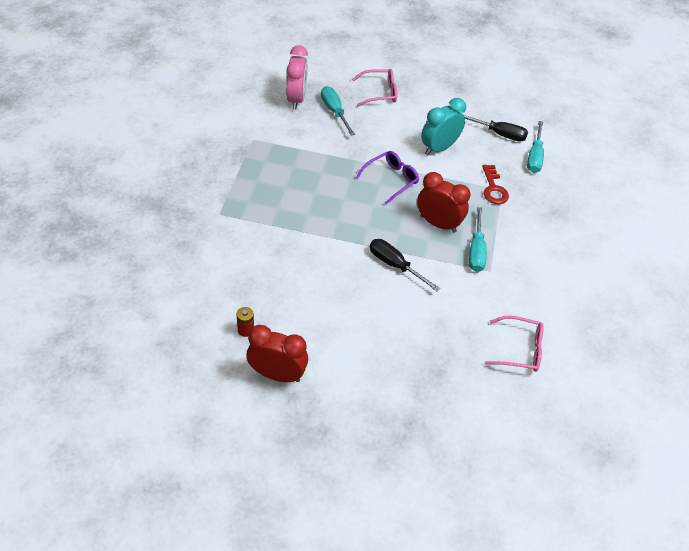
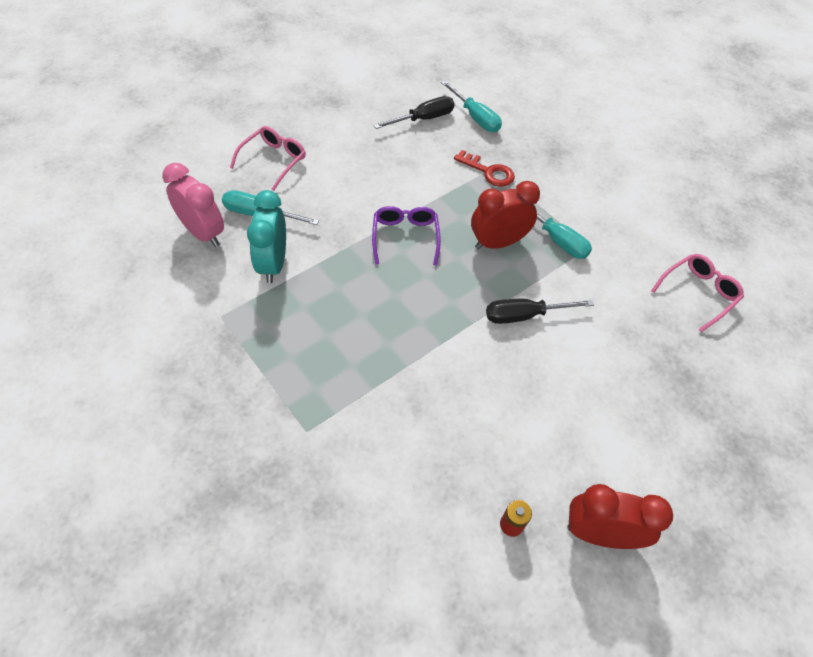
camera: 50 degrees left, 5 degrees up
red clock [247,325,308,382] -> red clock turned 45 degrees clockwise [567,484,673,549]
turquoise clock [421,98,466,155] -> turquoise clock moved to [247,190,286,283]

